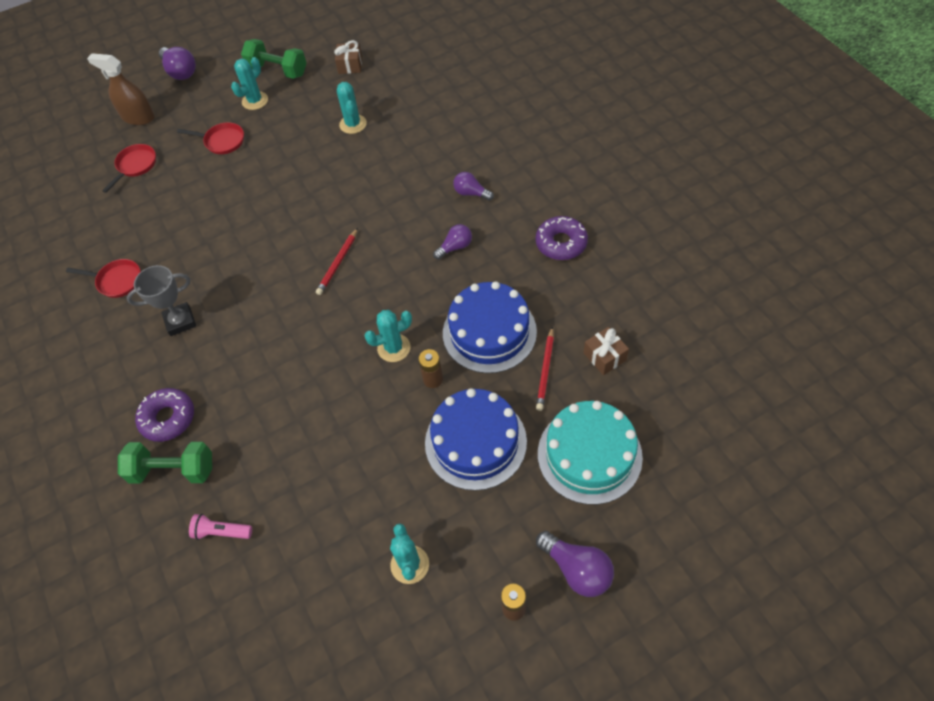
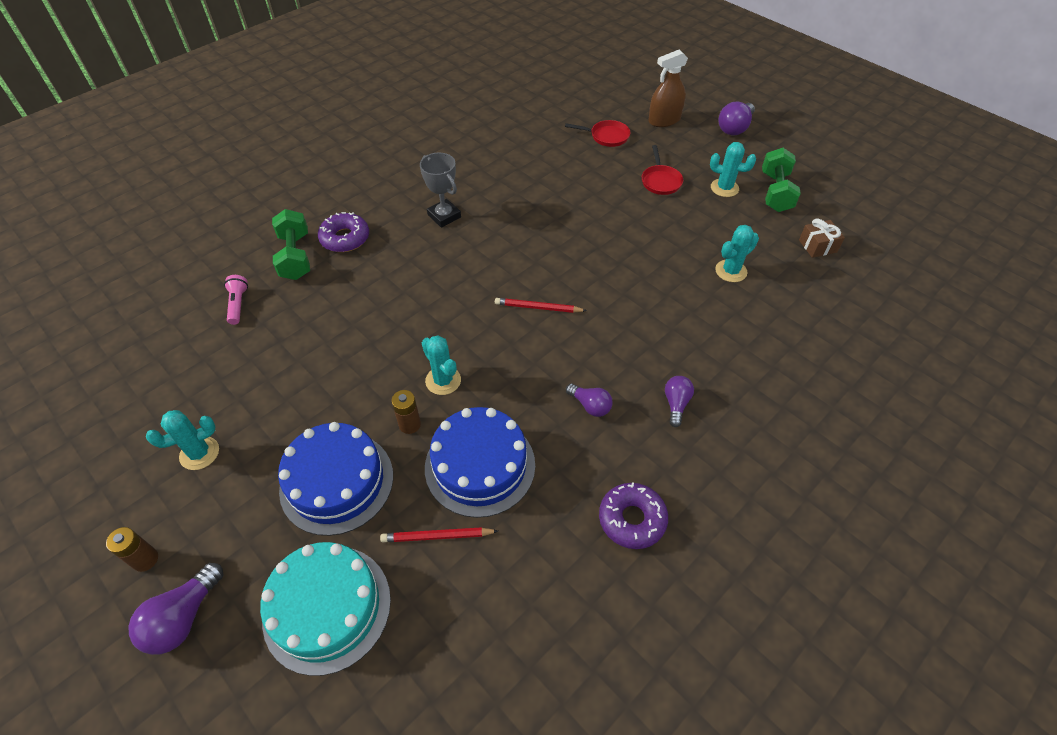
camera: 70 degrees right, 5 degrees down
red pan [66,259,141,298] -> none
brown spray bottle [87,53,155,125] -> brown spray bottle turned 120 degrees counterclockwise [648,50,688,127]
brown gift [584,327,629,375] -> none

